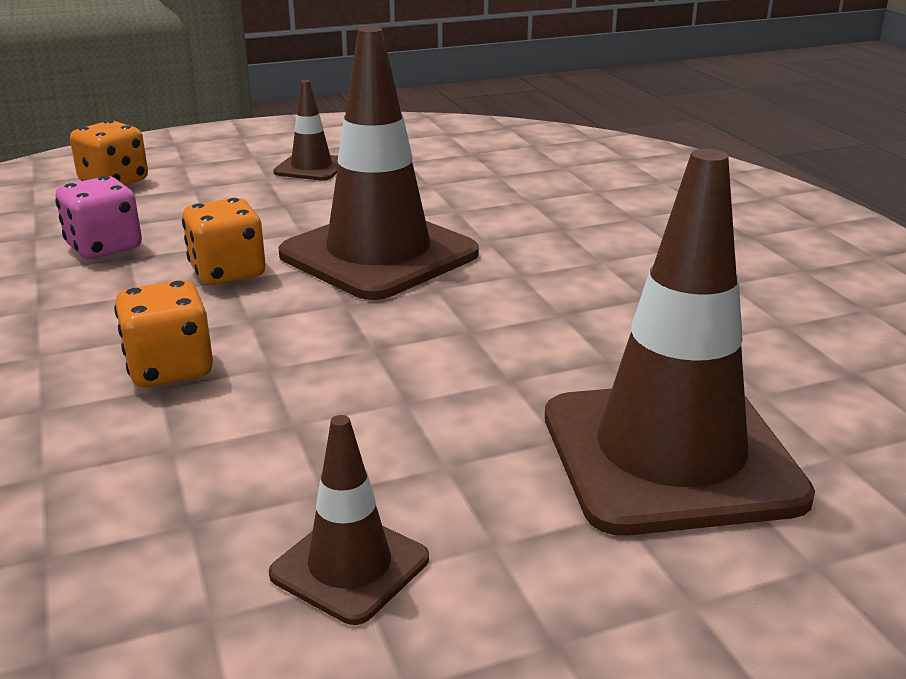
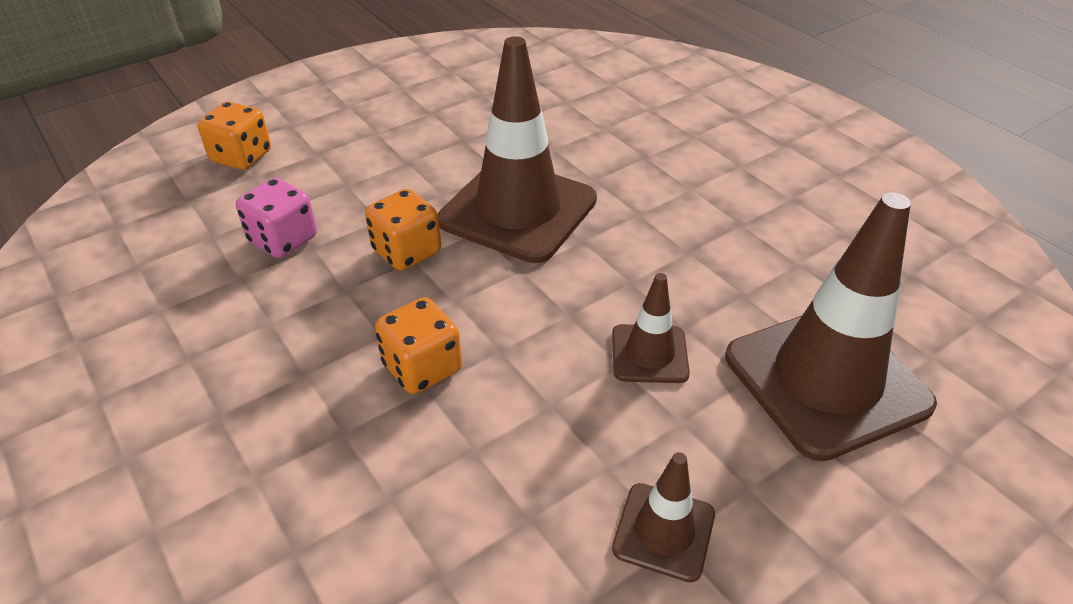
camera: 15 degrees left, 15 degrees up
brown traffic cone [273,80,338,181] -> brown traffic cone moved to [612,273,690,383]

